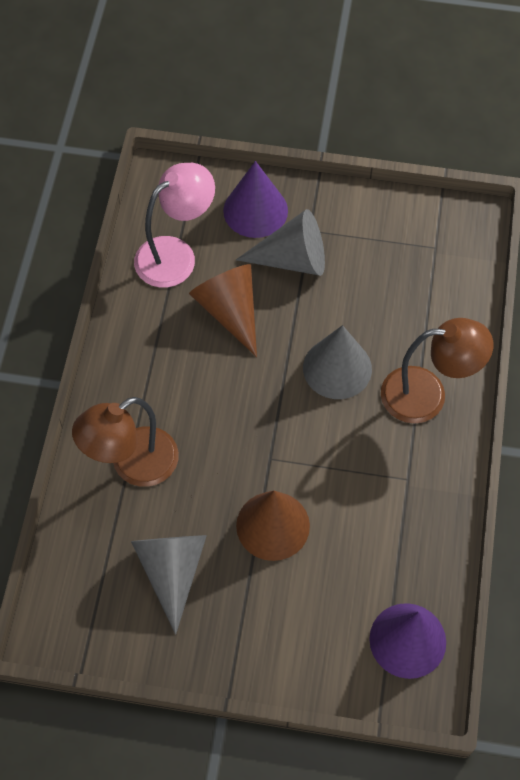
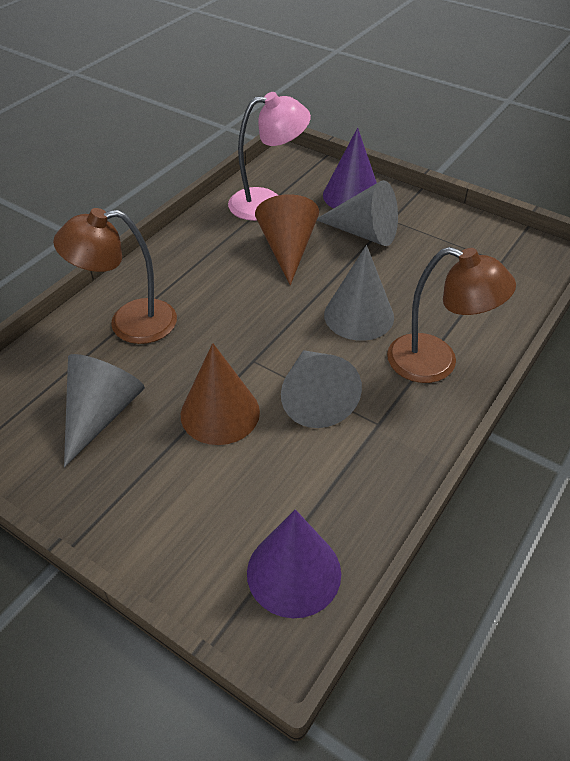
camera: 25 degrees right, 15 degrees down
none -> grey cone [281,350,362,428]

